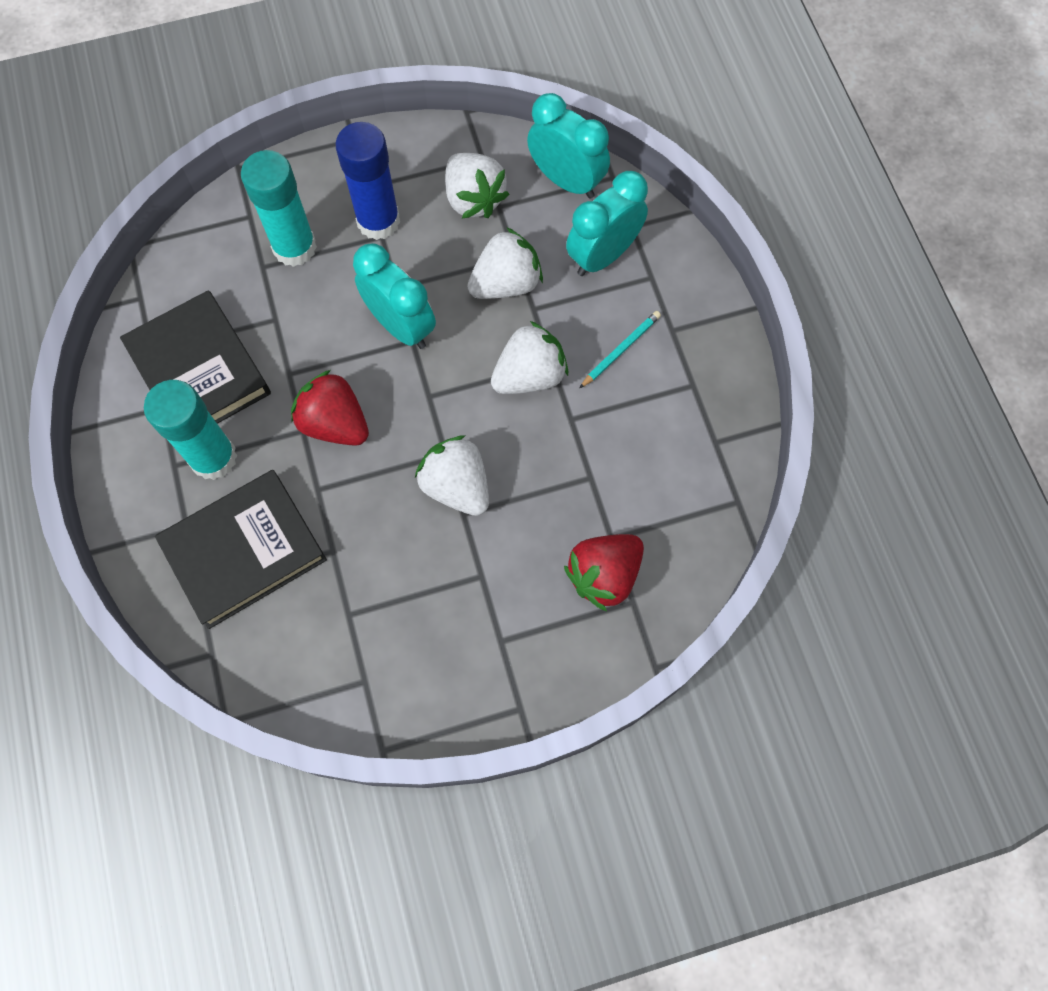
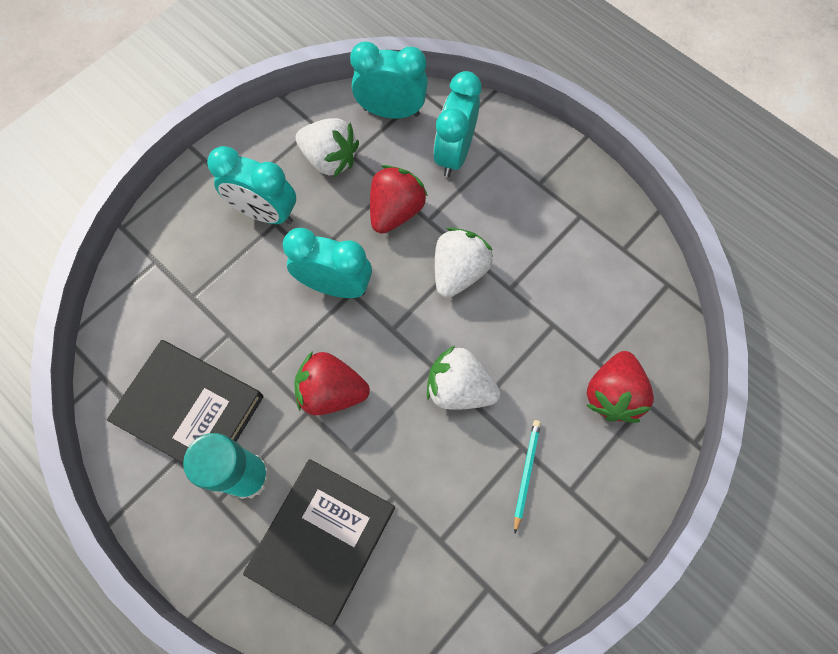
camera: 30 degrees left, 0 degrees up
turquoise glue stick [241,150,317,267] -> none
blue glue stick [336,122,400,240] -> turquoise clock [207,146,296,224]
white strawberry [467,227,543,299] -> red strawberry [370,165,428,234]
turquoise pencil [580,311,661,388] -> turquoise pencil moved to [514,420,541,533]

